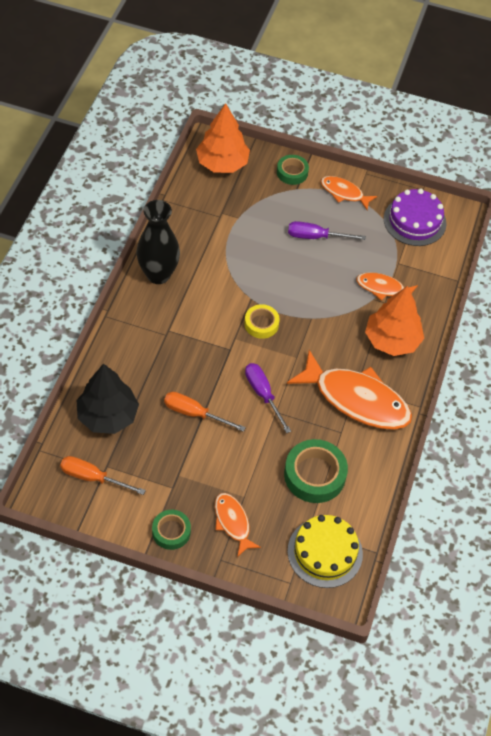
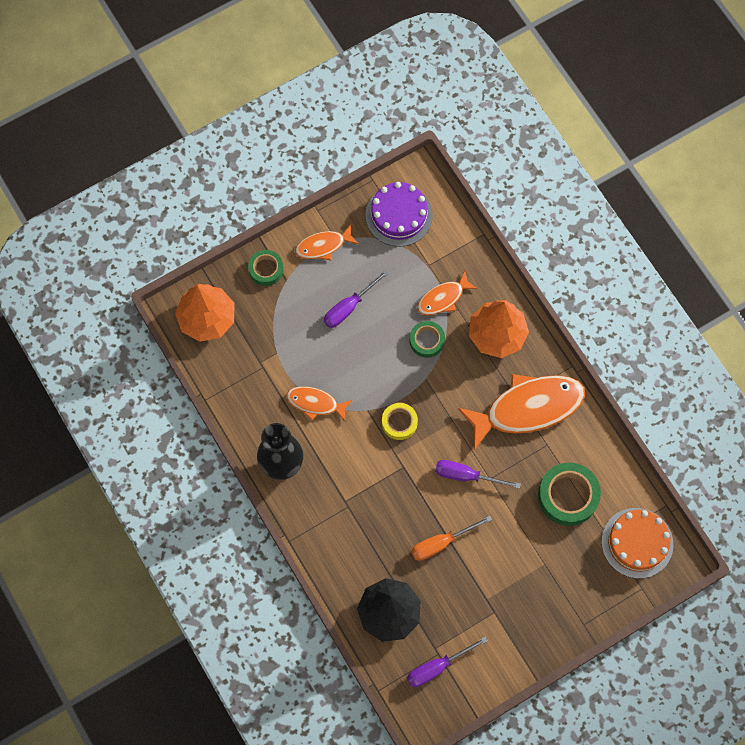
camera: 45 degrees left, 15 degrees up
orange screwdriver [60,456,146,495] -> purple screwdriver [407,637,488,687]
green tape [152,510,191,550] -> green tape moved to [410,321,445,358]
orange fish [215,493,261,557] -> orange fish moved to [287,386,352,422]
yellow cake [288,515,363,588] -> orange cake [602,508,673,579]

